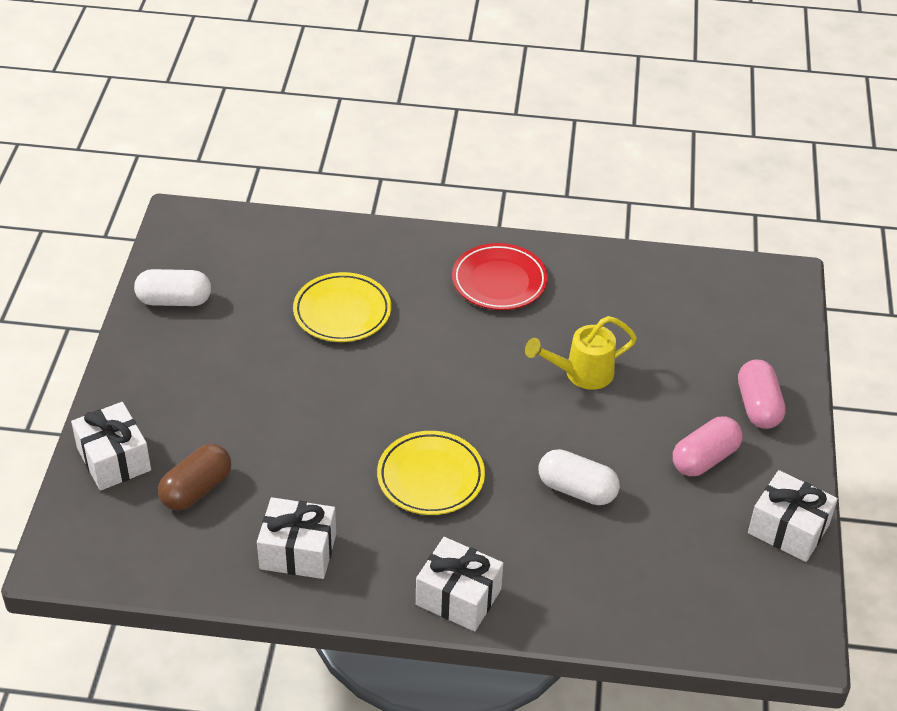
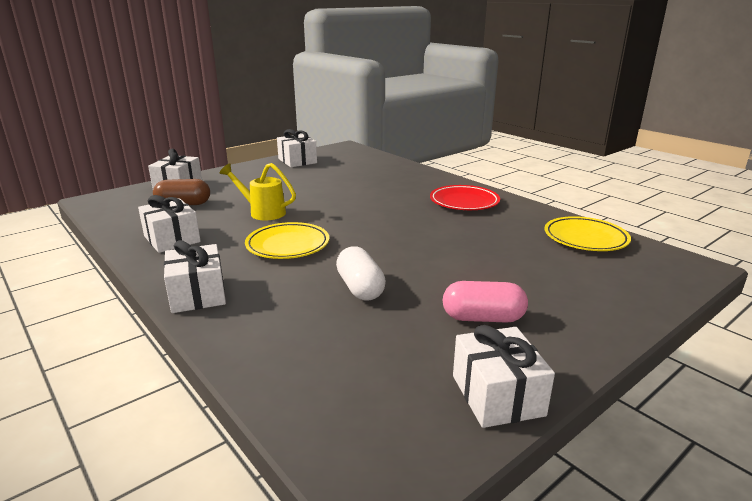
camera: 45 degrees right, 20 degrees down
white capsule [134,269,211,306] -> white gift [277,129,317,167]
yellow plate [293,272,391,342] -> yellow plate moved to [545,216,631,251]
yellow watering can [525,316,637,390] -> yellow watering can moved to [219,163,296,220]
pink capsule [738,360,786,429] -> none

